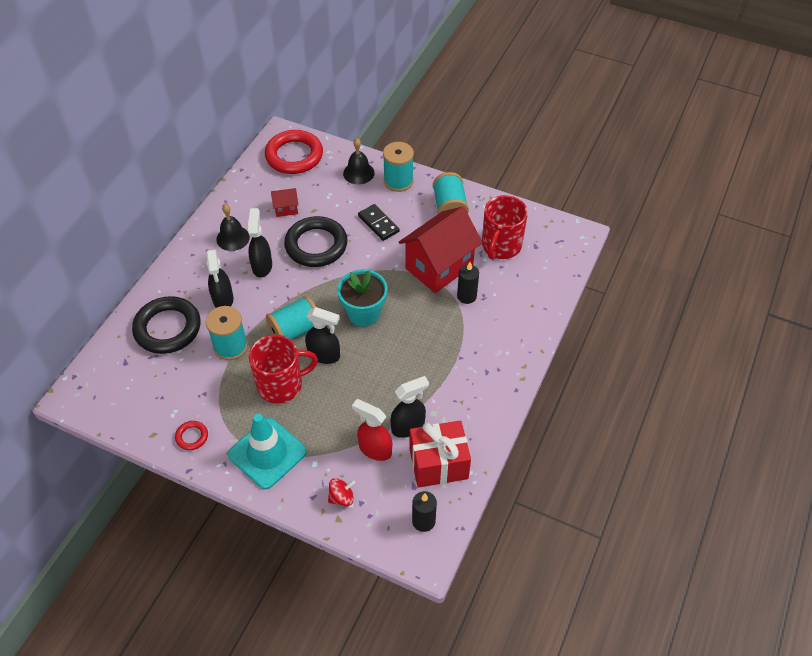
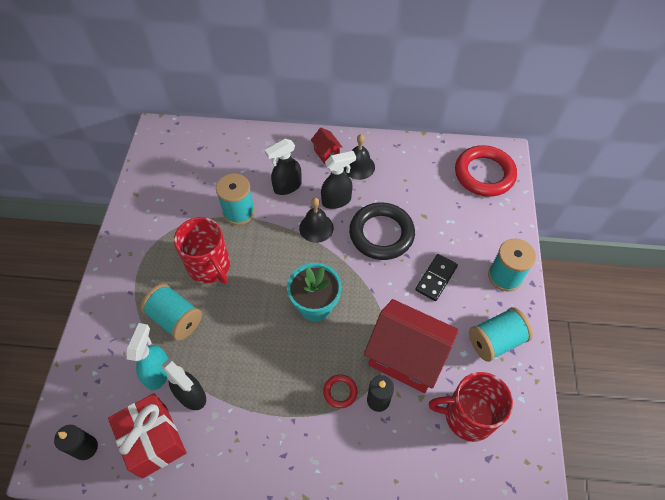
camera: 70 degrees right, 5 degrees up
black ring [132,296,200,354] -> none
red ring [175,421,208,450] -> red ring moved to [323,374,357,408]
turquoise traffic cone [228,414,307,489] -> none
turquoise spool [266,296,316,340] -> turquoise spool moved to [141,284,202,341]
red house [271,188,298,217] -> red house moved to [311,128,343,164]
black spray bottle [305,307,340,364] -> none
red spinning top [328,478,355,506] -> none
black bell [343,138,375,185] -> black bell moved to [299,198,334,243]
red spray bottle [352,399,392,461] -> turquoise spray bottle [127,323,169,390]

